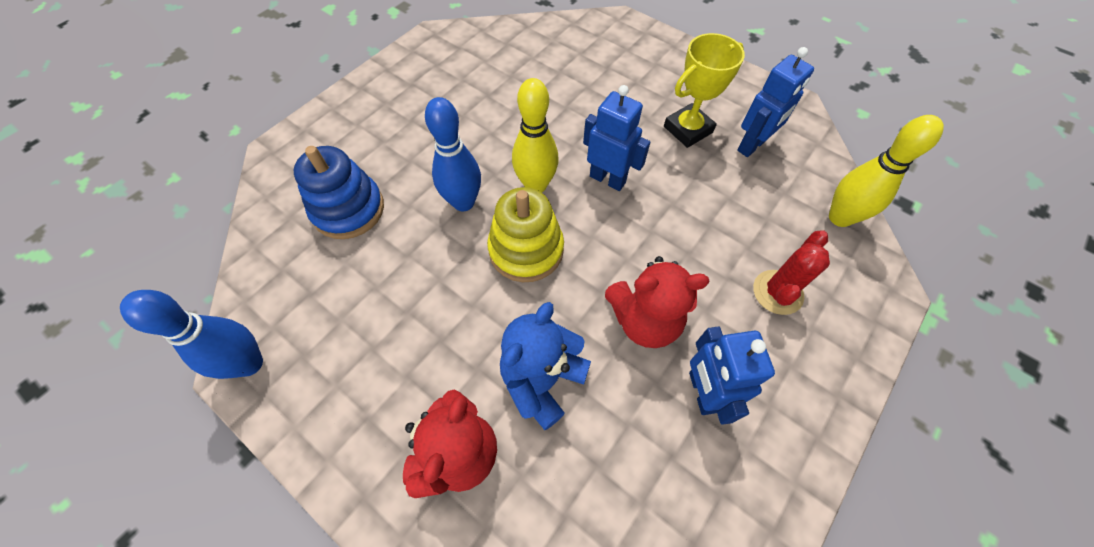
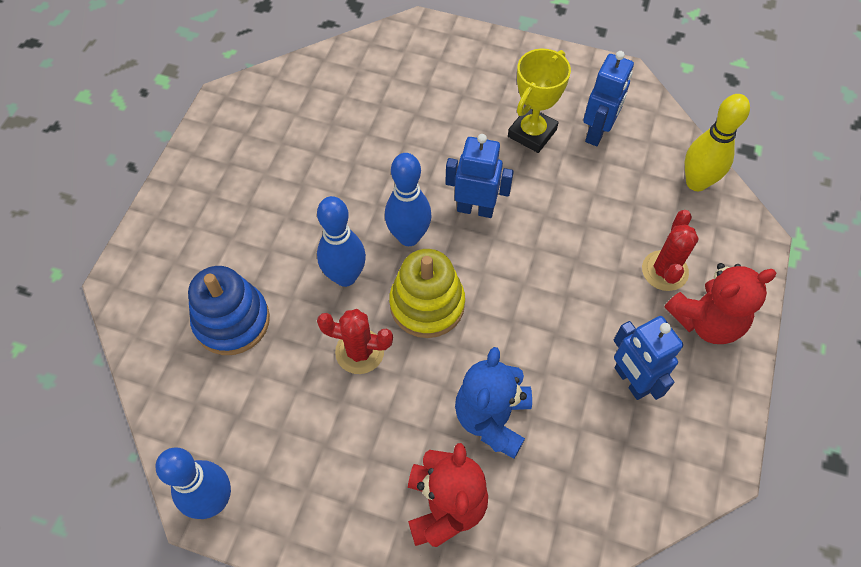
camera: 20 degrees left, 0 degrees up
yellow bowling pin [512,78,559,192] -> blue bowling pin [385,153,432,246]
red teddy bear [605,256,710,348] -> red teddy bear moved to [665,263,777,344]
none -> red cactus [317,309,393,374]

